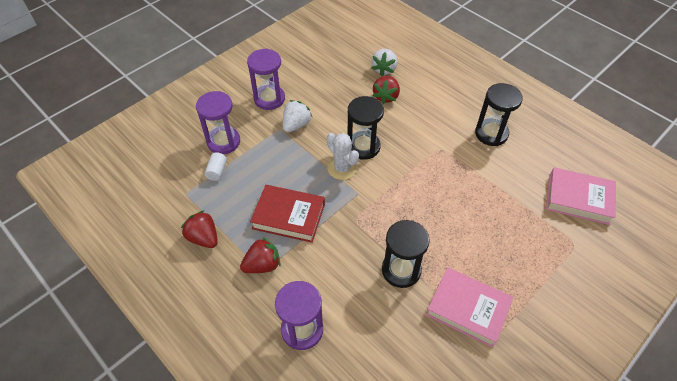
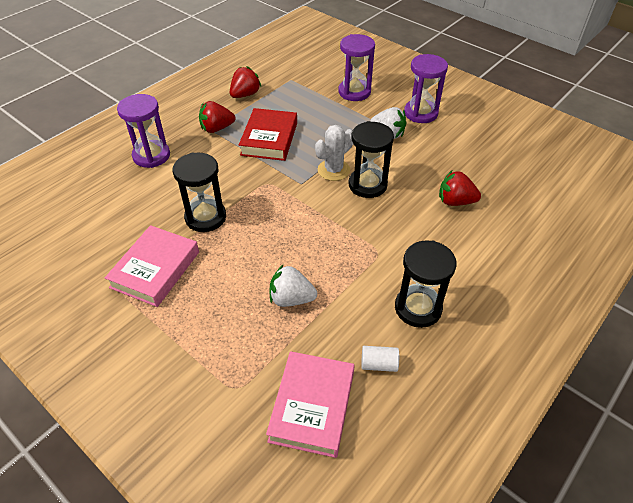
camera: 85 degrees right, 5 degrees down
white cylinder [204,152,227,181] -> white cylinder moved to [361,346,399,372]
red strawberry [240,237,281,273] -> red strawberry turned 105 degrees clockwise [199,101,235,133]
white strawberry [371,49,398,76] -> white strawberry moved to [269,264,317,307]

